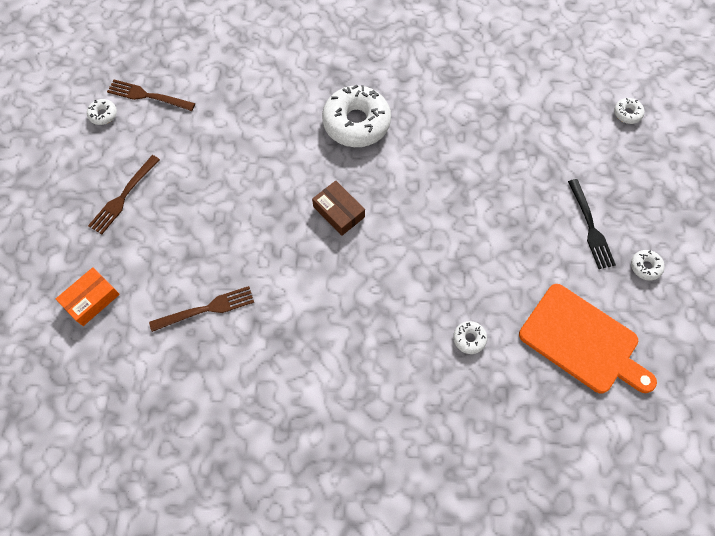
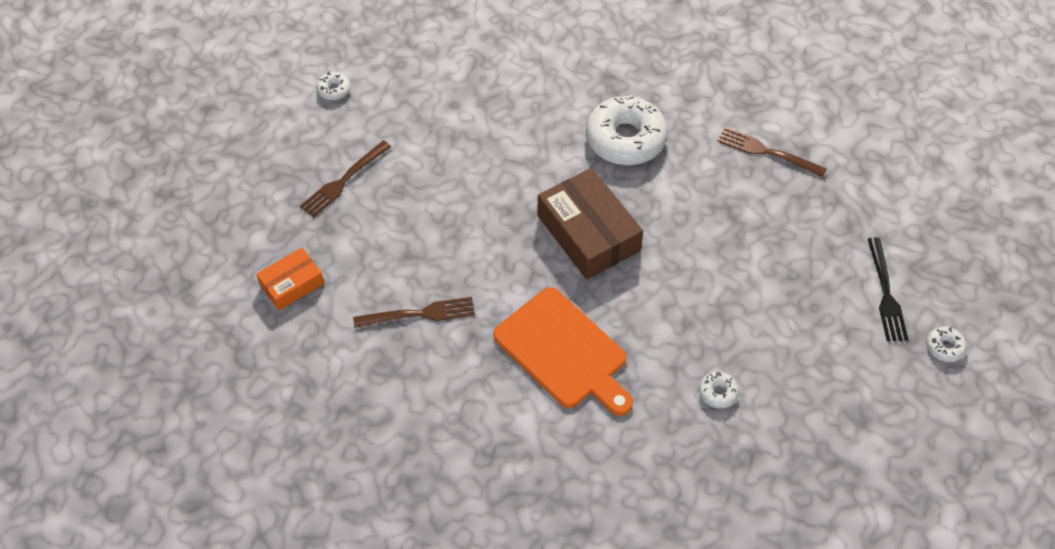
camera: 10 degrees right, 10 degrees down
brown fork [107,80,195,111] -> brown fork moved to [718,127,827,177]
brown box [312,181,365,236] -> brown box [538,168,643,280], size x1.76
orange cutting board [519,284,657,394] -> orange cutting board moved to [493,287,633,416]
white donut [614,98,644,124] -> none

